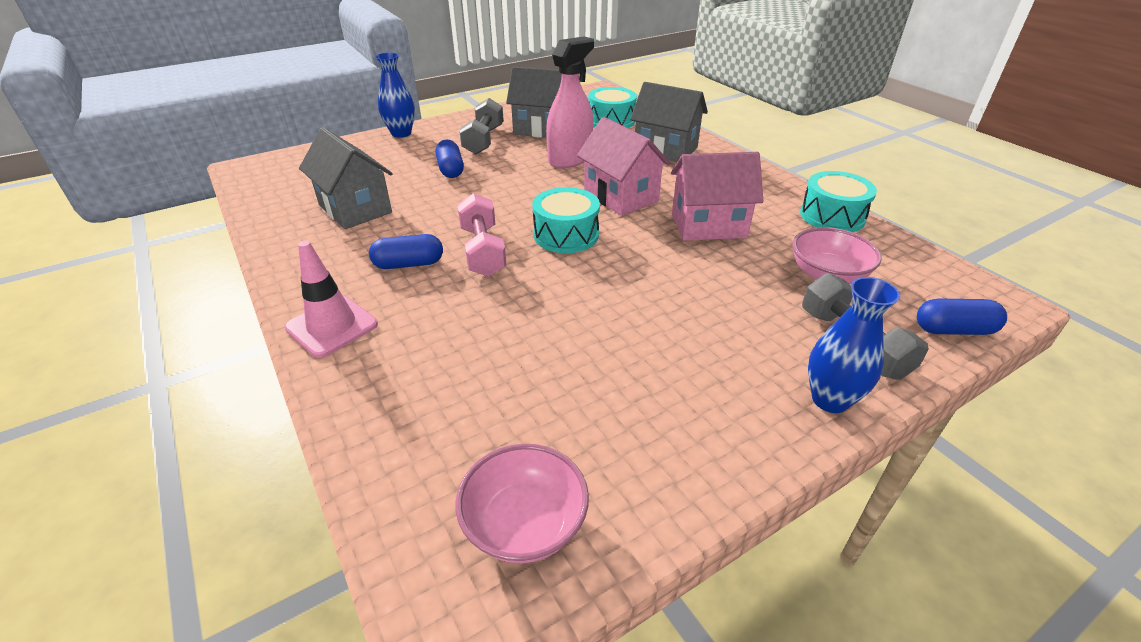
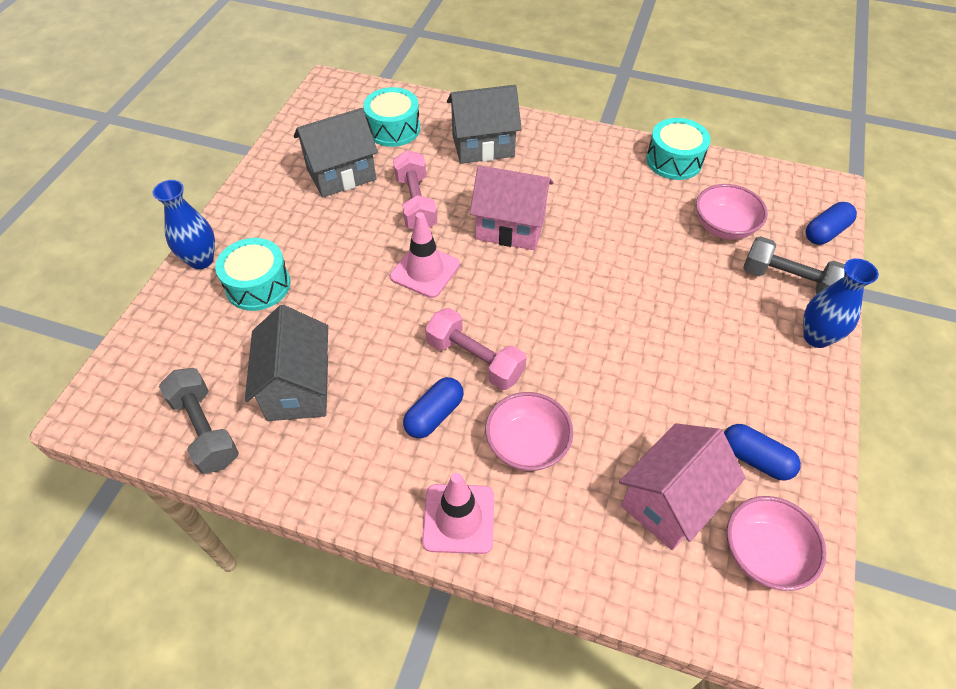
camera: 40 degrees left, 15 degrees up
grey house [299,127,393,229] -> grey house turned 75 degrees clockwise [245,305,328,421]
blue capsule [436,140,464,178] -> blue capsule moved to [724,424,801,481]
grey dumbbell [459,98,504,155] -> grey dumbbell moved to [159,368,239,474]
turquoise drum [532,187,600,253] -> turquoise drum moved to [215,238,291,311]
pink spray bottle [546,37,594,168] -> pink dumbbell [393,150,437,229]
pink house [671,152,763,241] -> pink house moved to [619,423,746,550]
none -> pink traffic cone [390,212,460,298]
none -> pink bowl [485,392,573,471]

